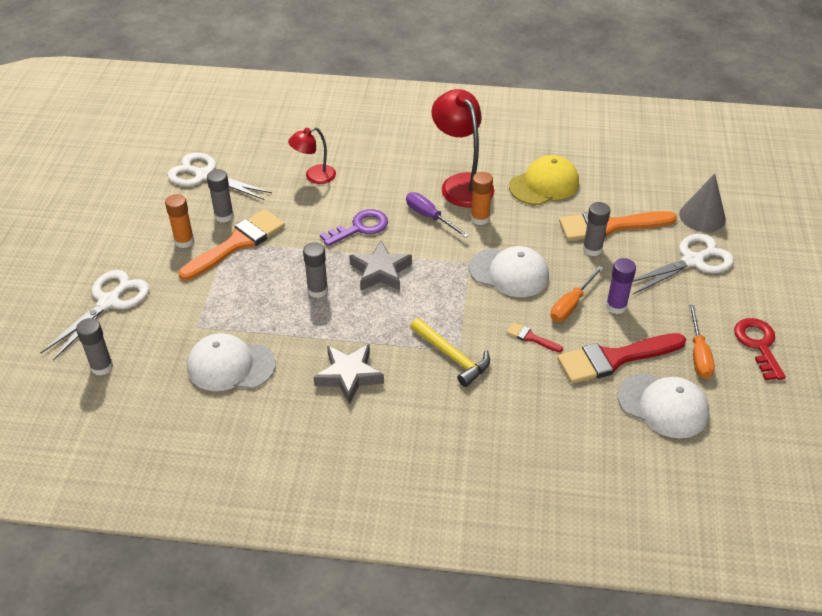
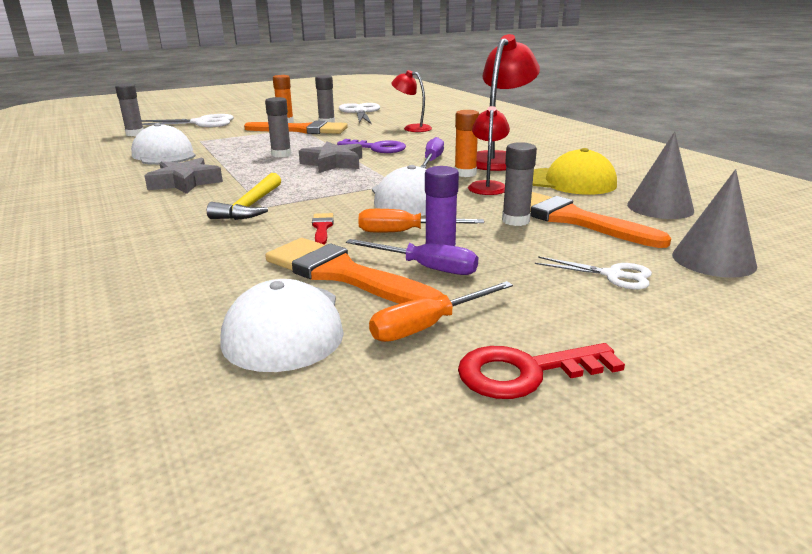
camera: 55 degrees right, 20 degrees down
red brush [557,333,686,384] -> orange brush [265,238,444,304]
white scissors [632,234,734,294] -> white scissors [535,256,652,289], size x0.56
red key [734,318,786,380] -> red key turned 150 degrees counterclockwise [458,343,625,399]
none -> purple screwdriver [346,239,478,275]
none -> red lamp [468,106,510,195]
none -> grey cone [627,132,694,219]

